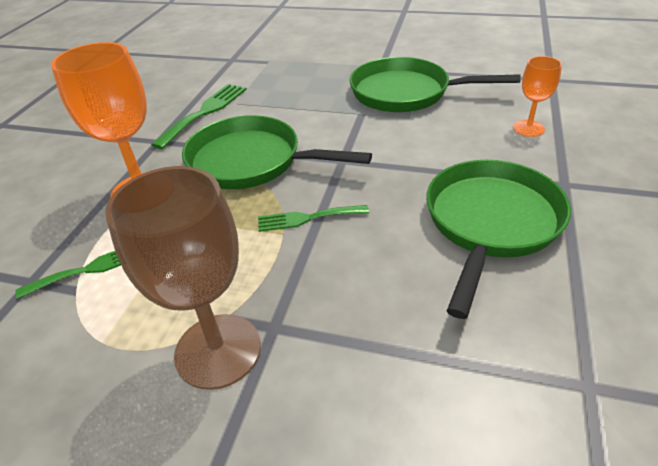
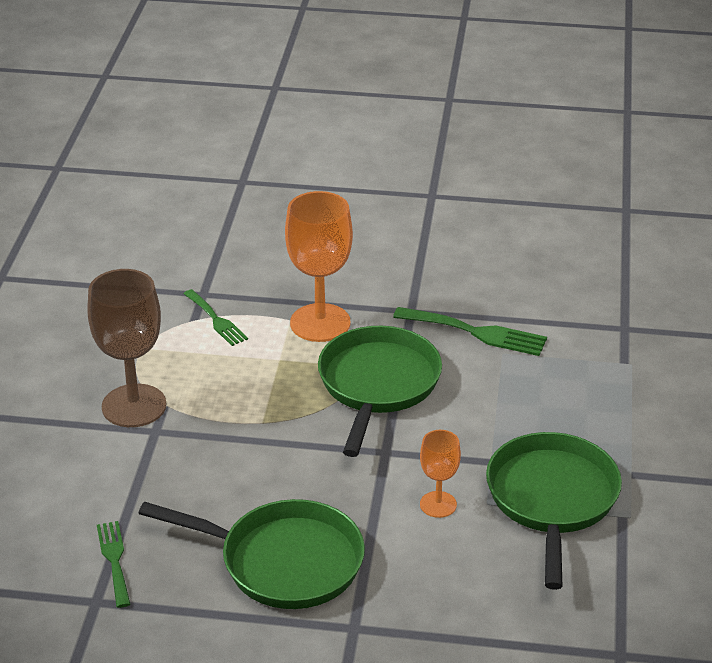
camera: 80 degrees right, 5 degrees down
green fork [258,205,369,232] -> green fork moved to [97,521,131,608]
orange goblet [513,56,562,137] -> orange goblet moved to [420,430,461,518]

